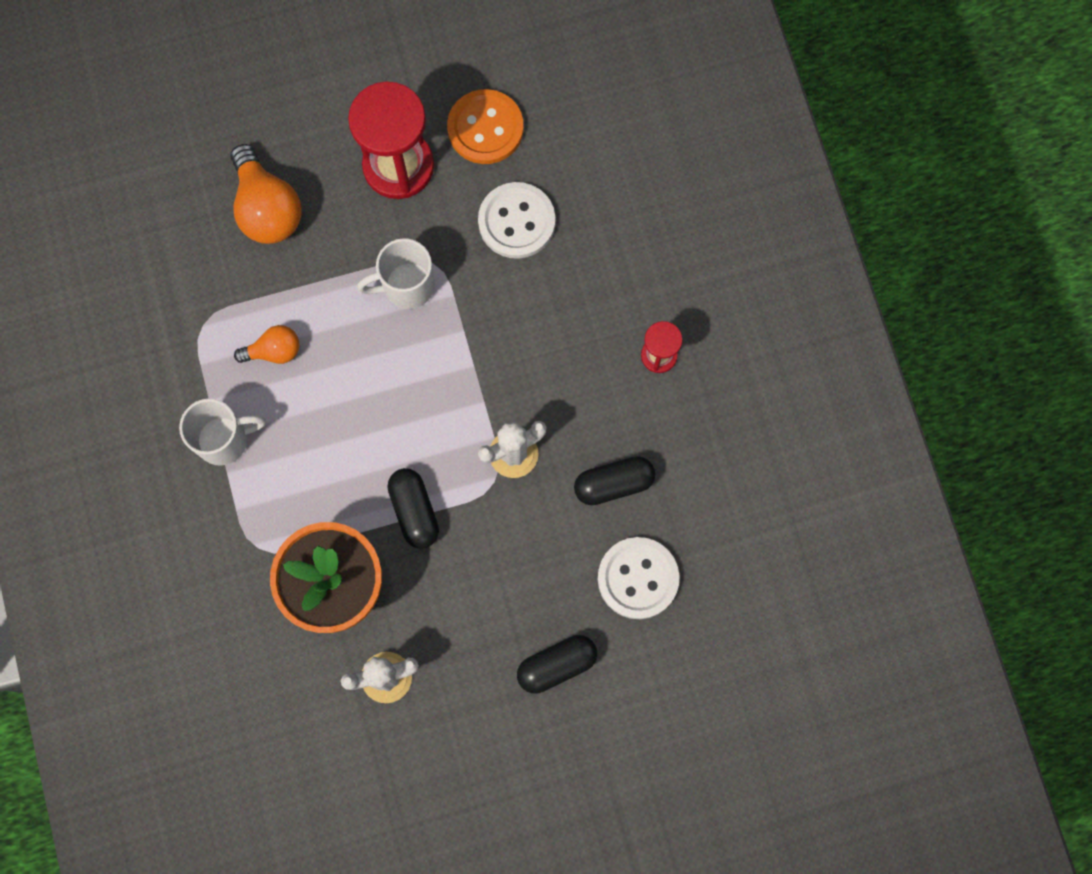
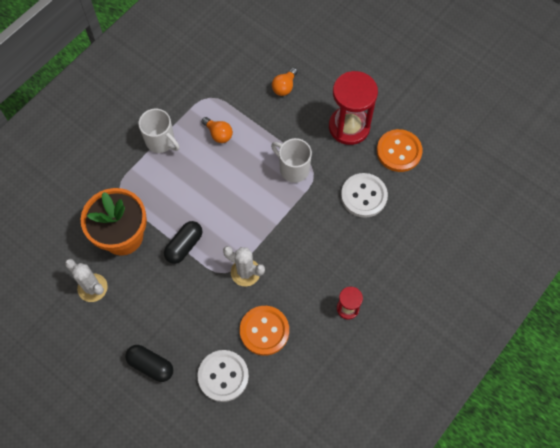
camera: 55 degrees right, 10 degrees down
orange light bulb [231,144,302,244] -> orange light bulb [272,68,298,96], size x0.57
black capsule [574,456,655,505] -> orange button [240,306,289,356]

